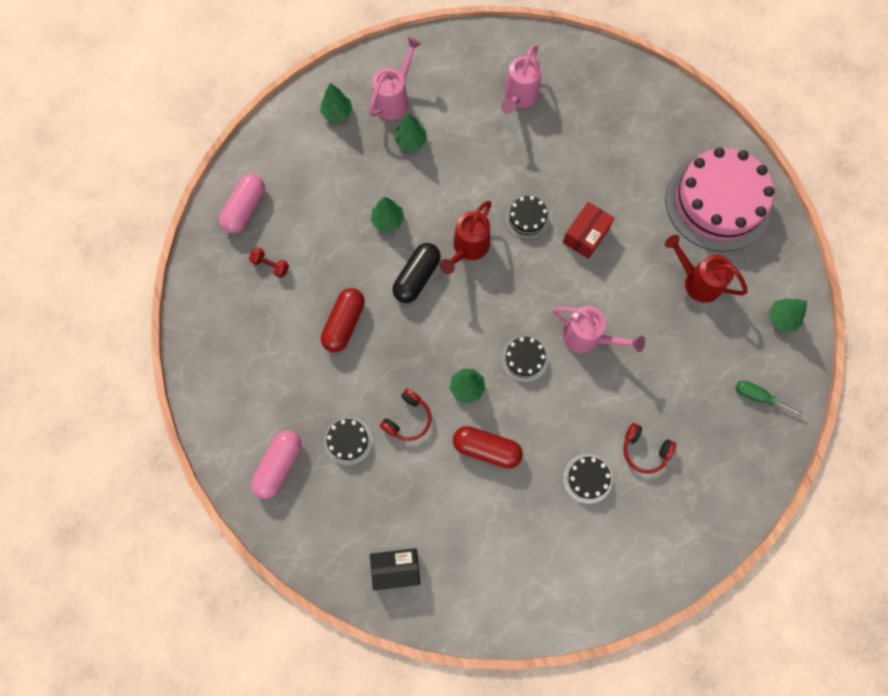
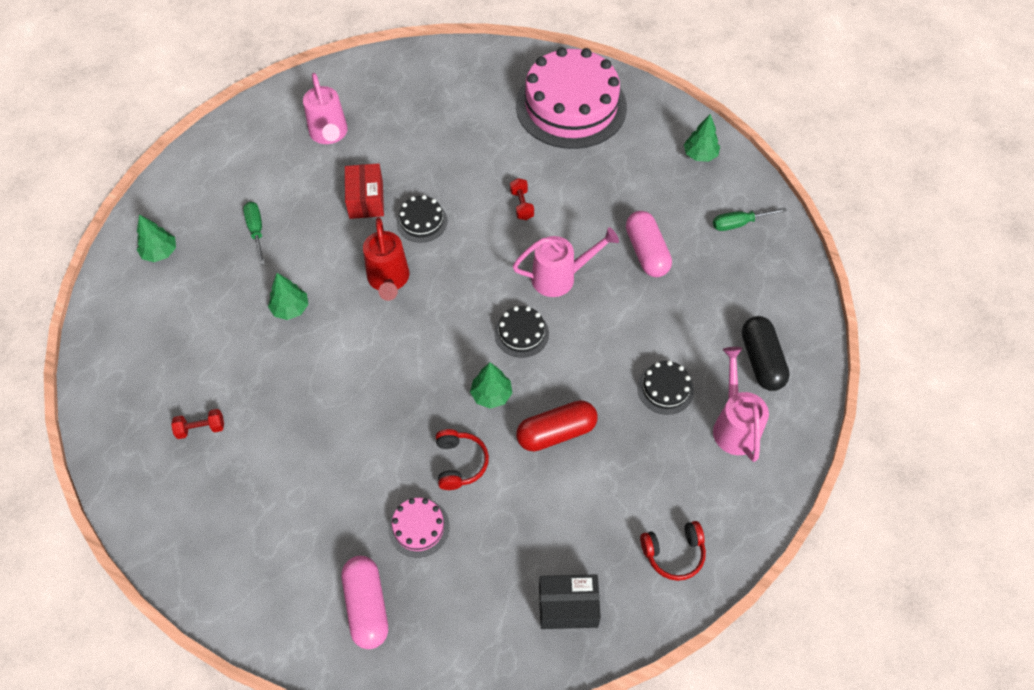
camera: 40 degrees left, 15 degrees down
pink capsule [219,173,265,234] -> pink capsule moved to [626,211,672,277]
red capsule [321,288,365,352] -> none
black cake [324,417,373,466] -> pink cake [388,498,450,557]
pink watering can [369,37,422,120] -> pink watering can moved to [713,347,769,462]
black box [370,548,420,591] -> black box turned 45 degrees clockwise [539,574,601,629]
black capsule [392,243,441,303] -> black capsule moved to [742,316,790,391]
green tree [394,113,427,152] -> green screwdriver [243,202,265,265]
red box [563,202,615,259] -> red box moved to [345,163,384,219]
red headphones [623,423,676,474] -> red headphones moved to [640,521,706,581]
red watering can [665,235,747,303] -> none
none -> red dumbbell [510,178,534,220]

